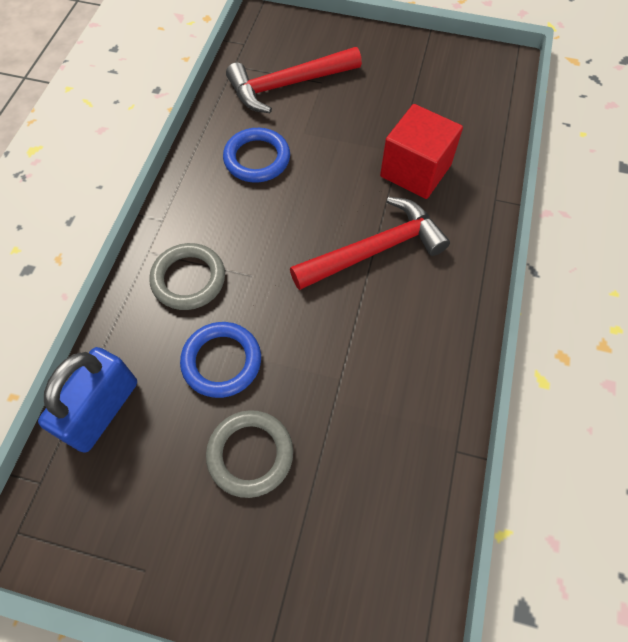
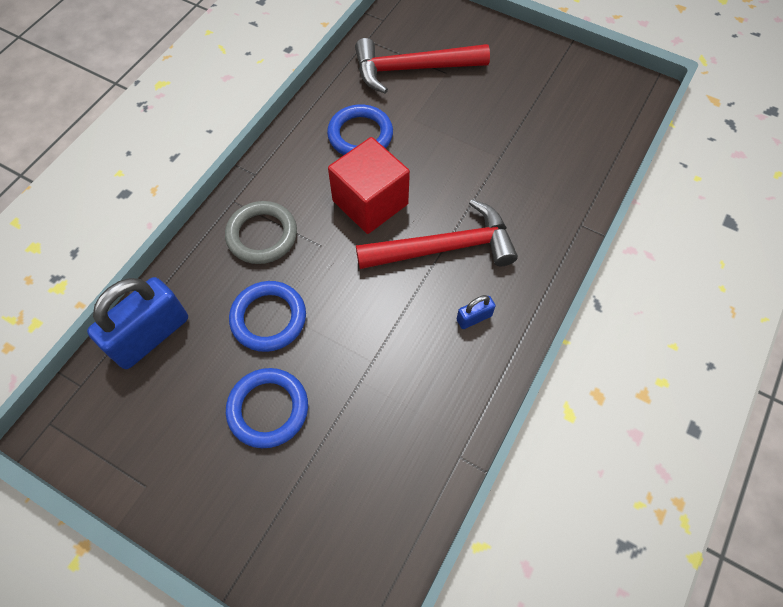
camera: 15 degrees right, 0 degrees up
grey ring [206,410,293,498] -> blue ring [226,368,308,448]
red cube [380,104,463,199] -> red cube moved to [328,137,410,234]
none -> blue padlock [457,295,496,329]

